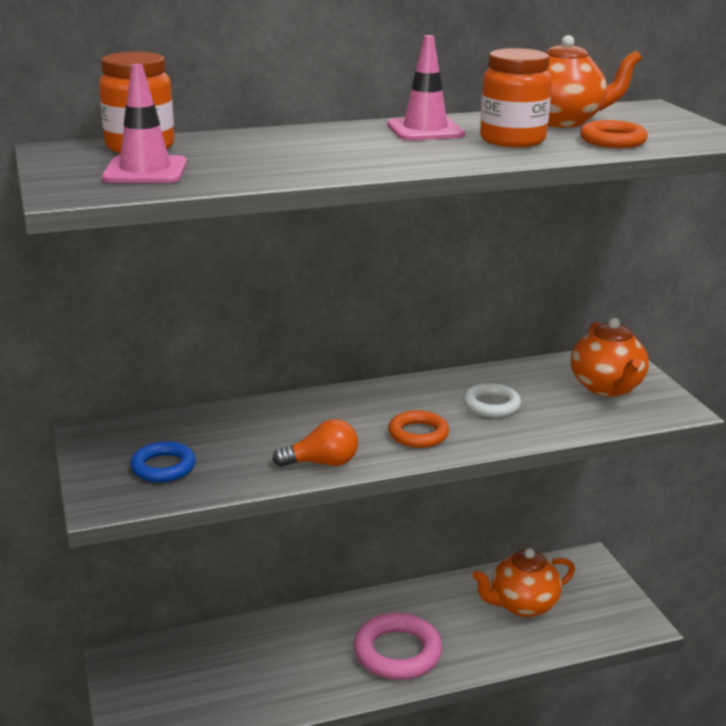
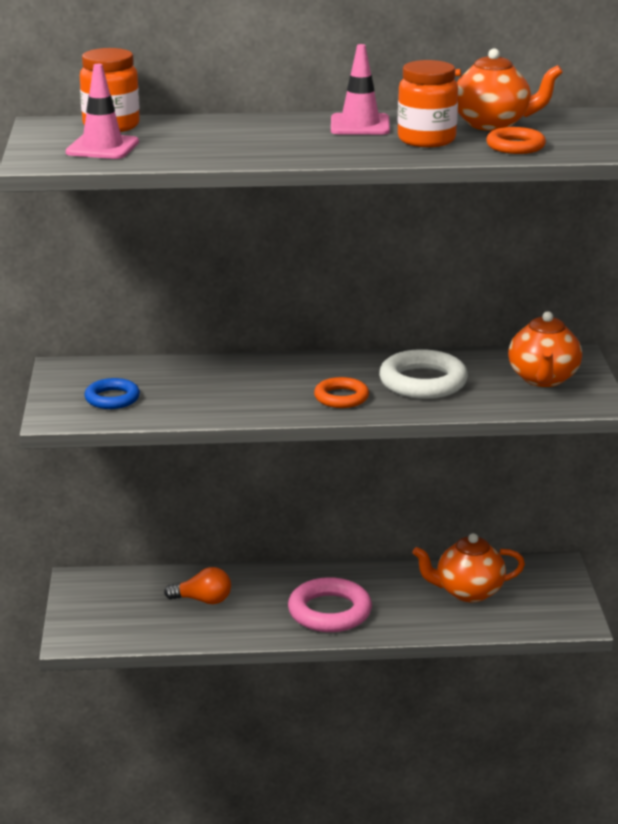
camera: 15 degrees right, 0 degrees up
orange light bulb [272,419,358,467] -> orange light bulb moved to [164,567,231,604]
white ring [463,383,521,418] -> white ring [379,349,468,399], size x1.64

